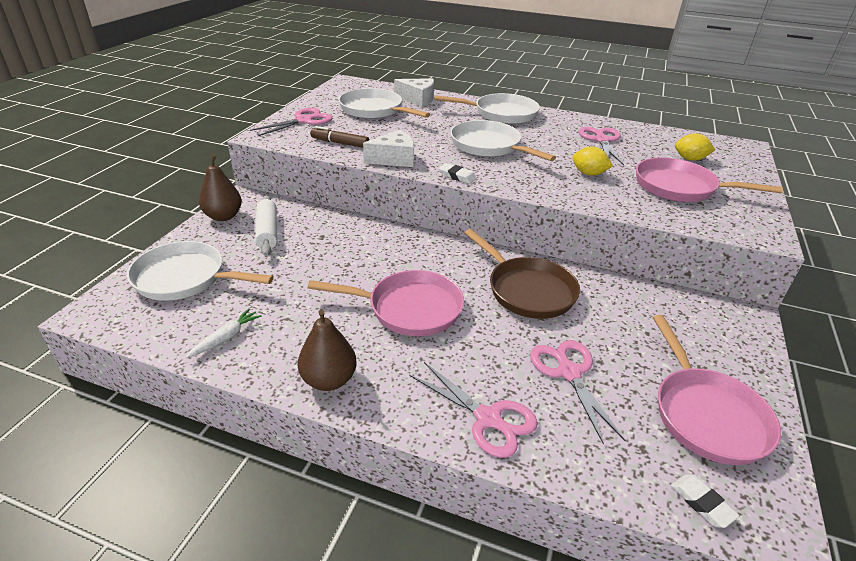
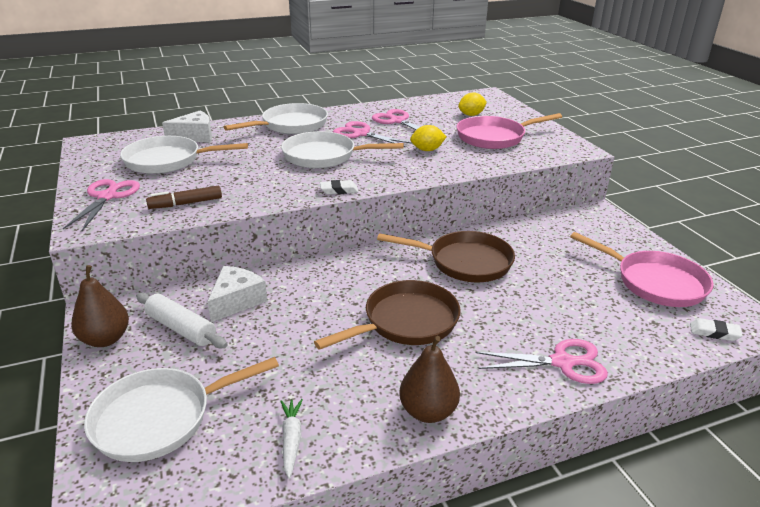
camera: 40 degrees left, 5 degrees down
pink pan [308,270,464,336] -> brown pan [314,280,461,350]
white cheese [363,129,414,167] -> white cheese moved to [207,266,267,322]
pink scissors [530,340,625,445] -> pink scissors moved to [333,121,413,147]

